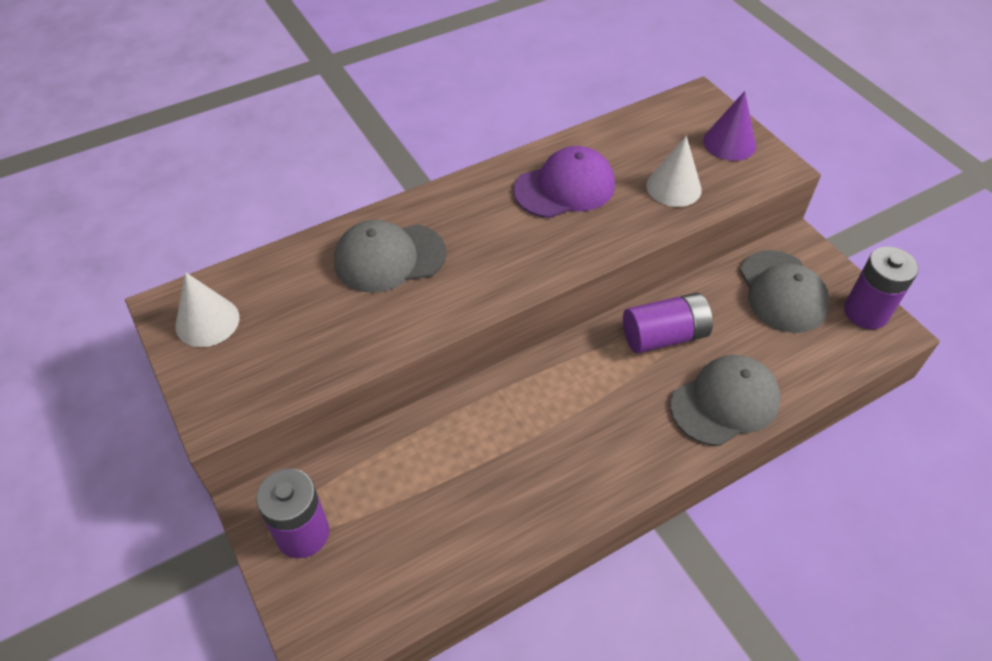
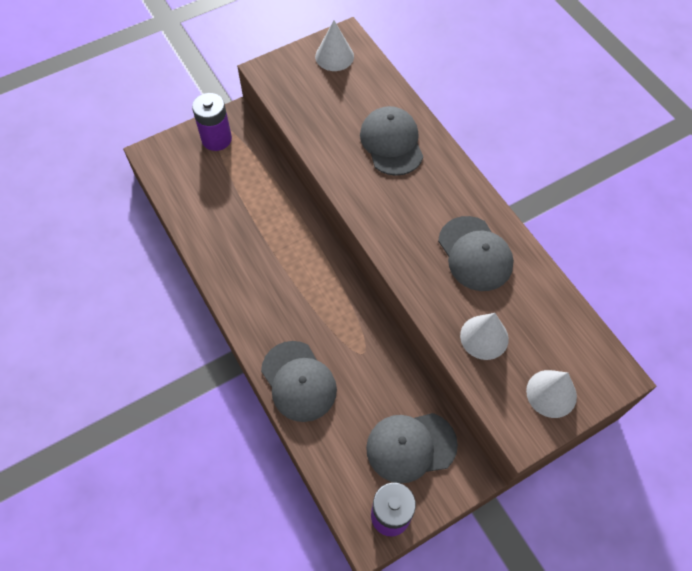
camera: 90 degrees right, 10 degrees up
purple cap [513,146,615,218] -> grey cap [438,216,514,291]
purple battery [623,293,713,354] -> none
purple cone [703,91,756,161] -> white cone [526,370,577,418]

